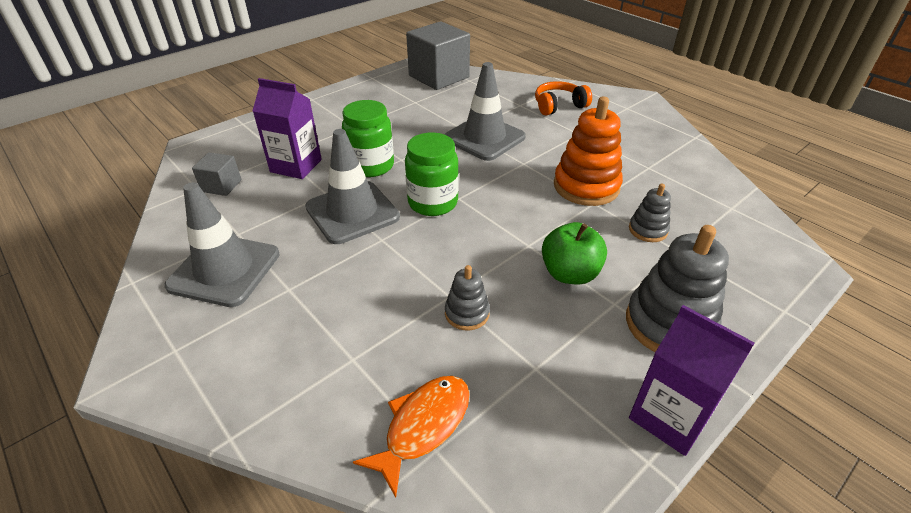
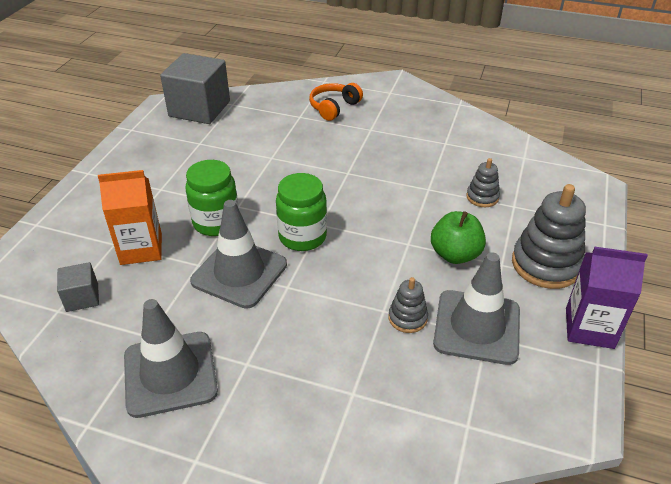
camera: 30 degrees left, 0 degrees up
purple carton [253,78,322,179] -> orange carton [98,170,162,265]
orange fish [353,376,470,498] -> none
grey traffic cone [445,62,526,161] -> grey traffic cone moved to [433,252,520,365]
orange stacking toy [554,97,623,206] -> none

